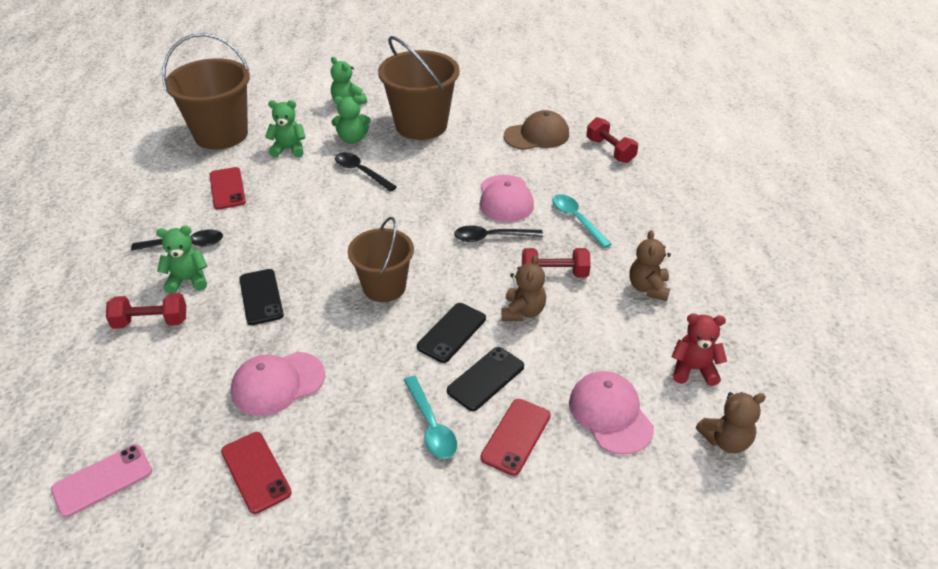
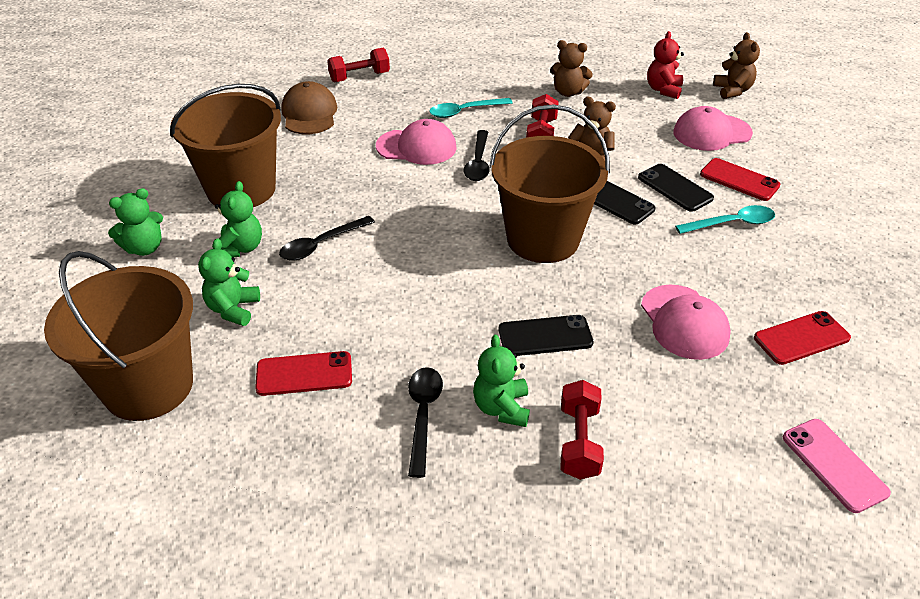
camera: 80 degrees left, 0 degrees up
brown bucket [348,217,414,302] -> brown bucket [489,104,610,263], size x1.54

